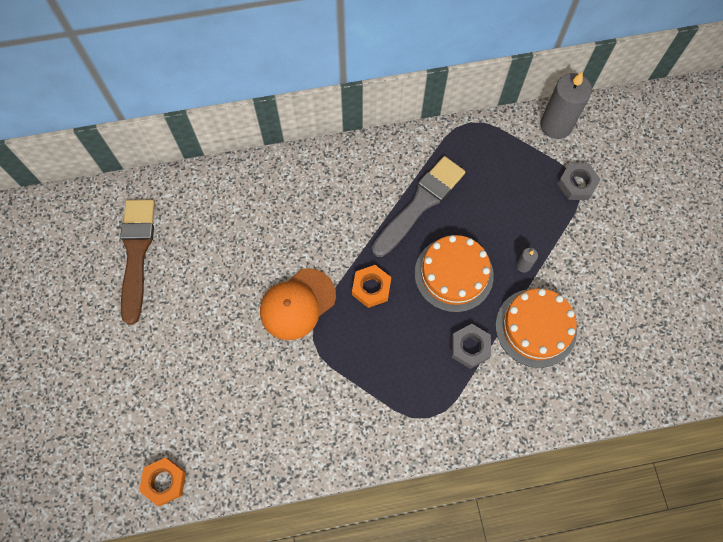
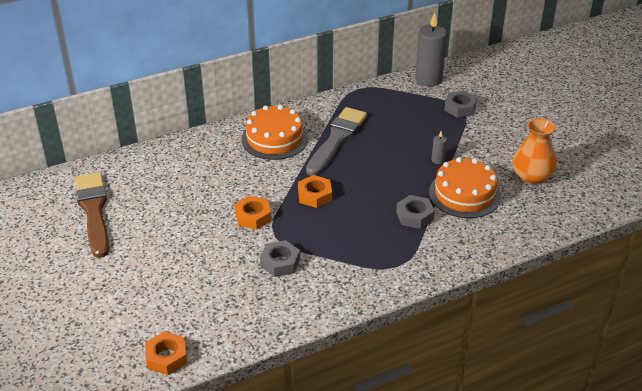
camera: 15 degrees left, 30 degrees down
orange cap [260,268,336,340] -> orange nut [235,196,272,230]
orange cake [415,235,494,312] -> orange cake moved to [241,105,308,160]
none -> grey nut [260,240,300,277]
none -> orange vase [513,118,557,184]

